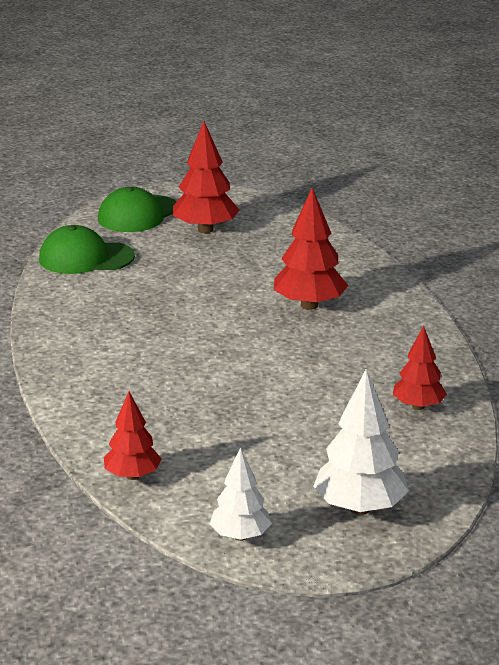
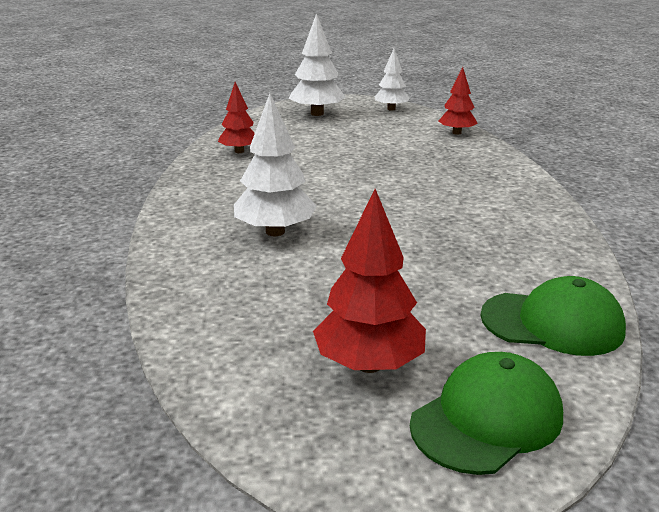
camera: 170 degrees left, 0 degrees up
red tree [274,188,348,310] -> white tree [234,93,317,236]

